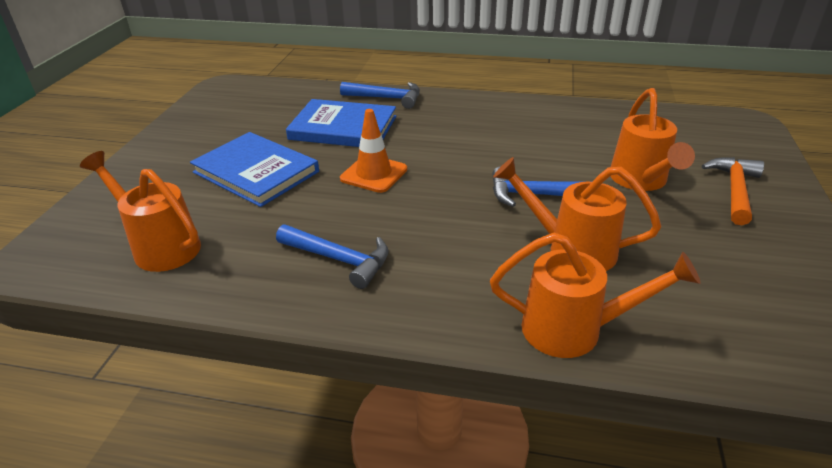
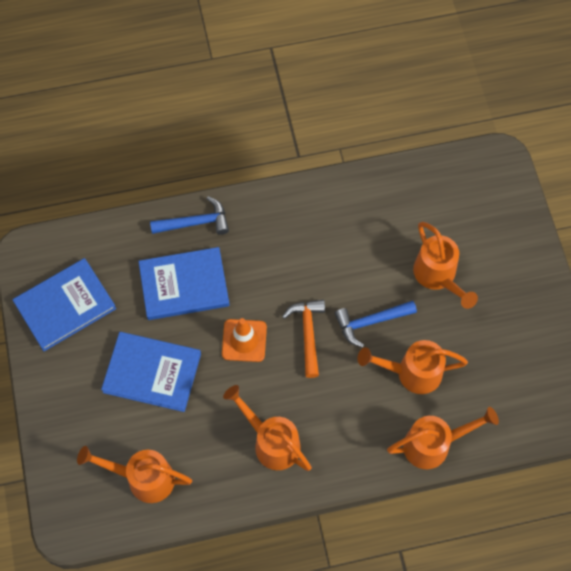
camera: 25 degrees left, 30 degrees up
blue hammer [276,224,389,289] -> orange watering can [223,385,312,471]
orange hammer [702,157,764,225] -> orange hammer moved to [282,300,325,378]
none -> blue book [13,258,116,351]

